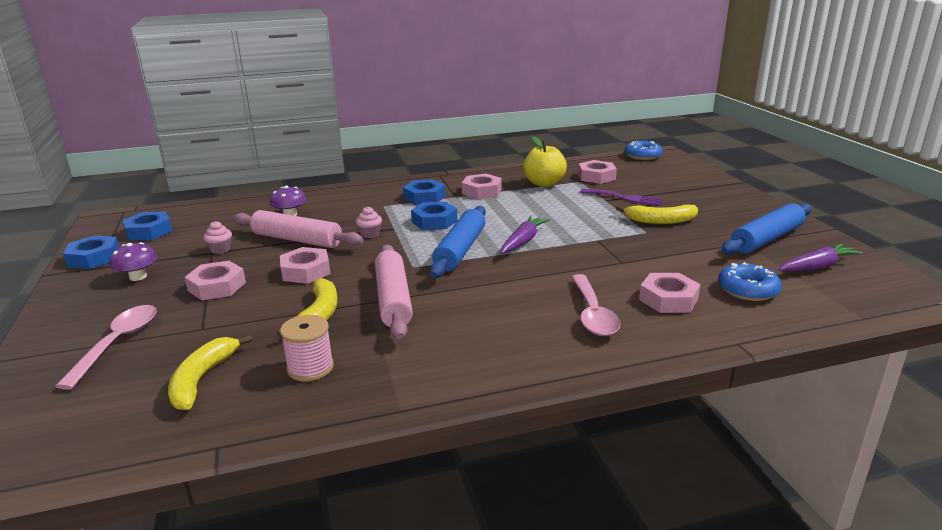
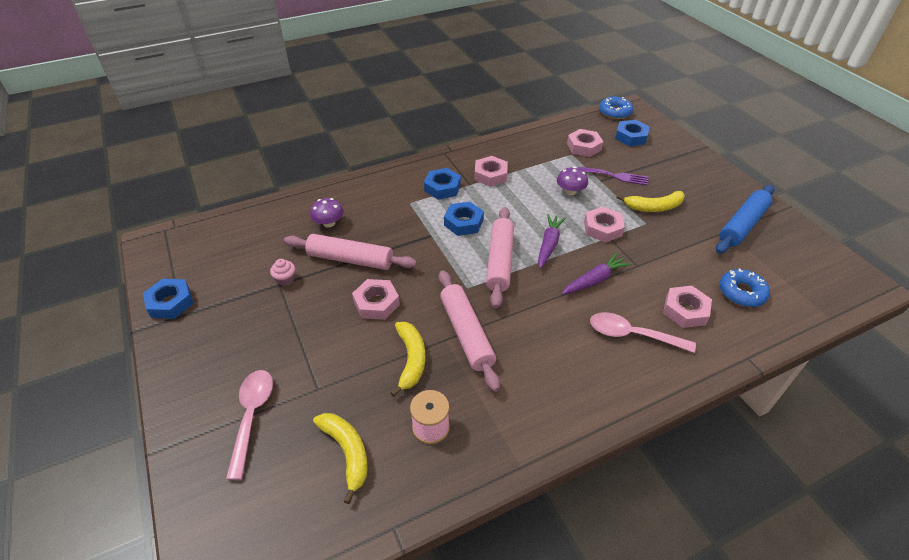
camera: 10 degrees left, 20 degrees up
purple mushroom [110,242,157,281] -> purple mushroom moved to [557,167,588,195]
blue nut [123,211,172,241] -> blue nut moved to [615,120,649,146]
yellow banana [168,334,252,410] -> yellow banana turned 150 degrees clockwise [313,413,368,504]
pink nut [185,261,246,300] -> pink nut moved to [584,207,625,243]
pink cupcake [356,206,382,238] -> none
blue rolling pin [430,206,486,278] -> pink rolling pin [486,207,514,308]
yellow apple [523,136,567,187] -> none
pink spoon [571,274,621,336] -> pink spoon turned 120 degrees clockwise [590,312,696,353]
purple carrot [778,243,863,272] -> purple carrot moved to [562,253,631,295]

